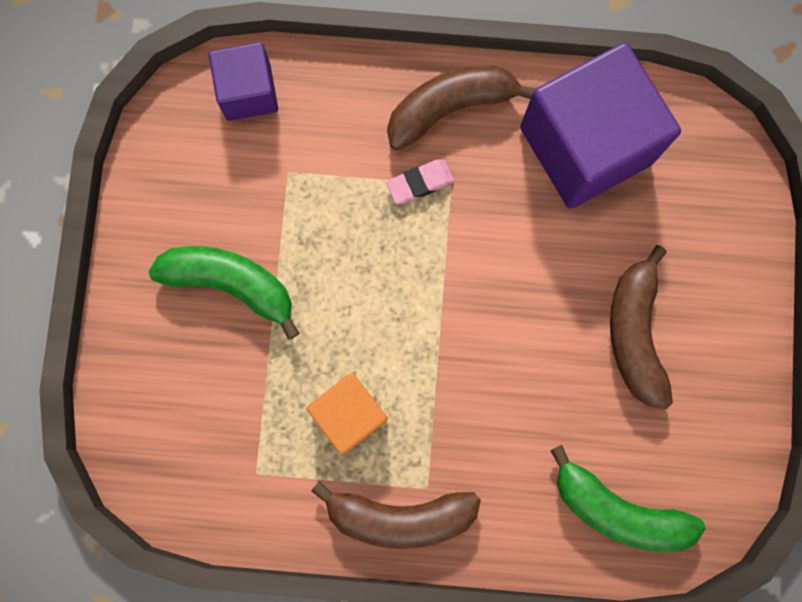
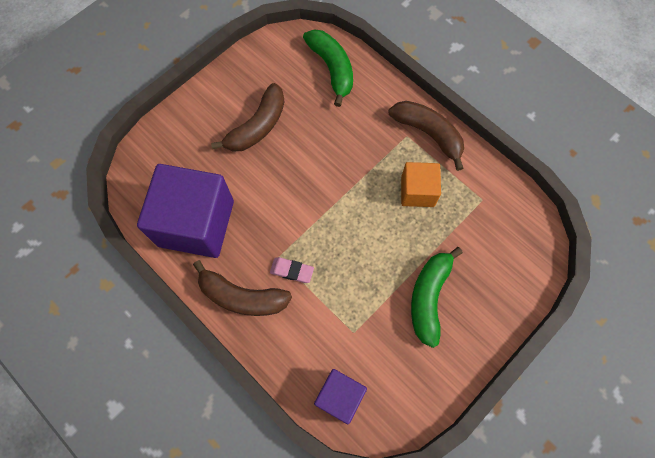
camera: 140 degrees left, 10 degrees down
green banana [148,246,299,340] -> green banana turned 45 degrees clockwise [411,247,463,348]

